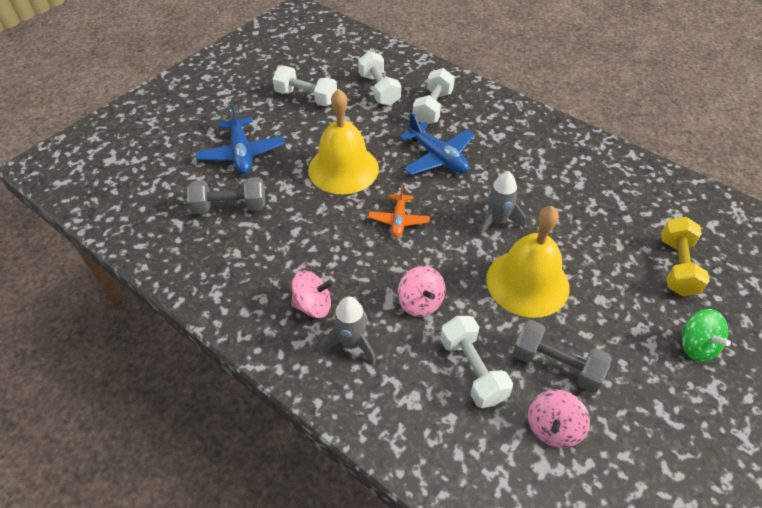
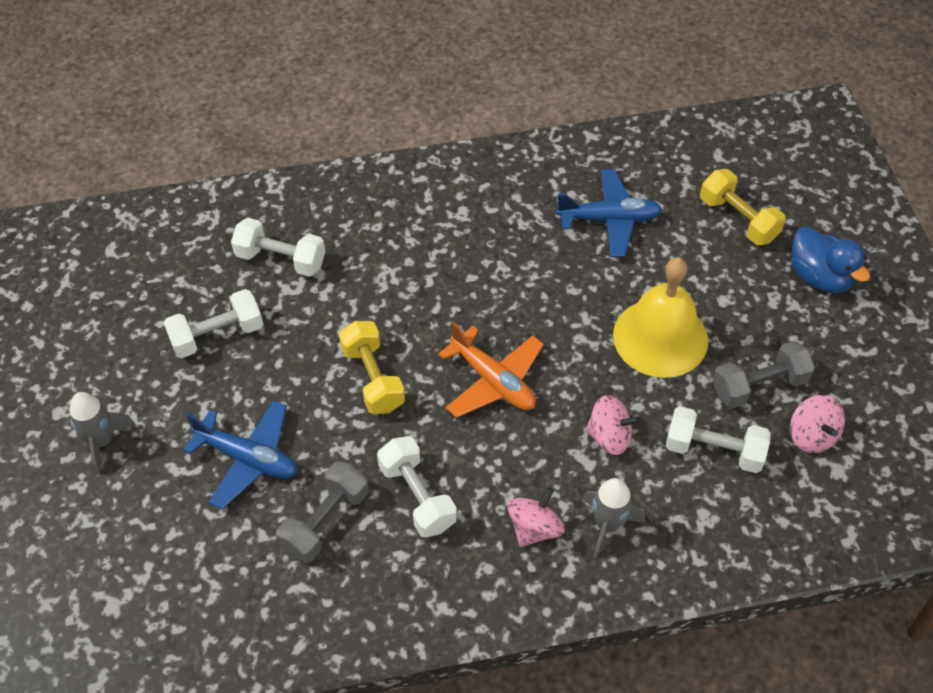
camera: 50 degrees left, 5 degrees up
yellow bell [308,89,379,194] -> yellow dumbbell [339,321,405,414]
orange plane [368,184,430,237] -> orange plane [438,321,544,418], size x1.57
blue plane [399,113,474,175] -> blue plane moved to [556,169,662,257]
white dumbbell [413,68,455,124] -> white dumbbell moved to [377,436,457,538]
grey rocket [478,171,526,236] -> grey rocket moved to [69,392,136,474]
green spinning top [682,309,731,362] -> blue duck [791,226,870,293]

